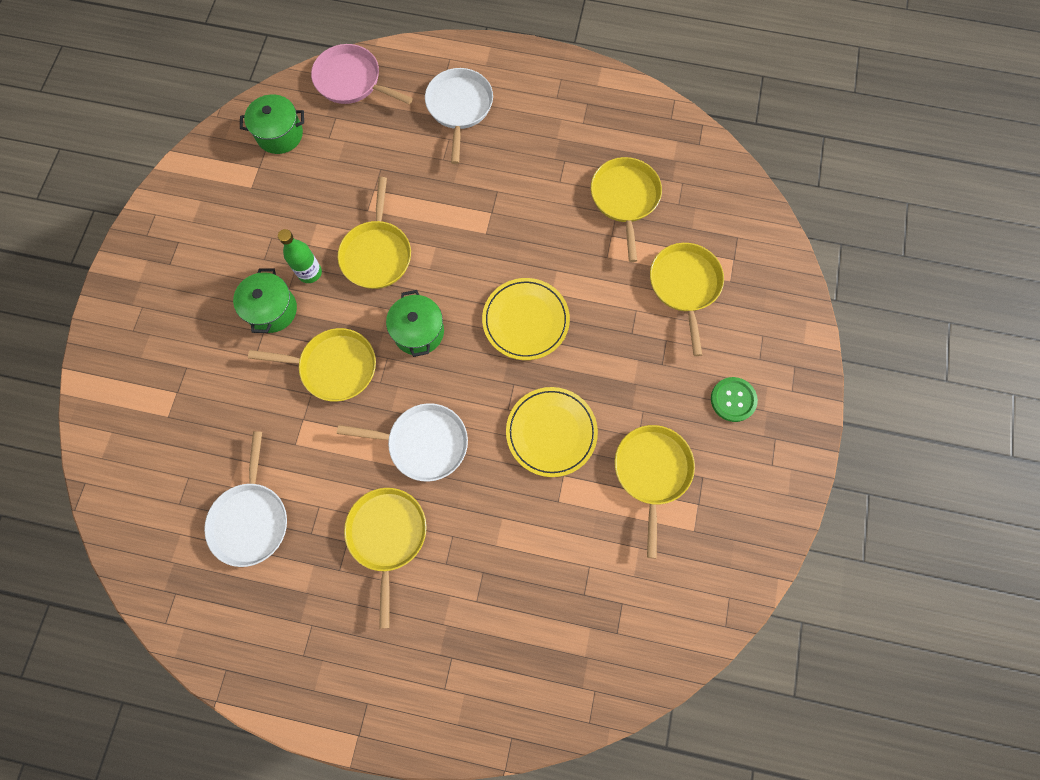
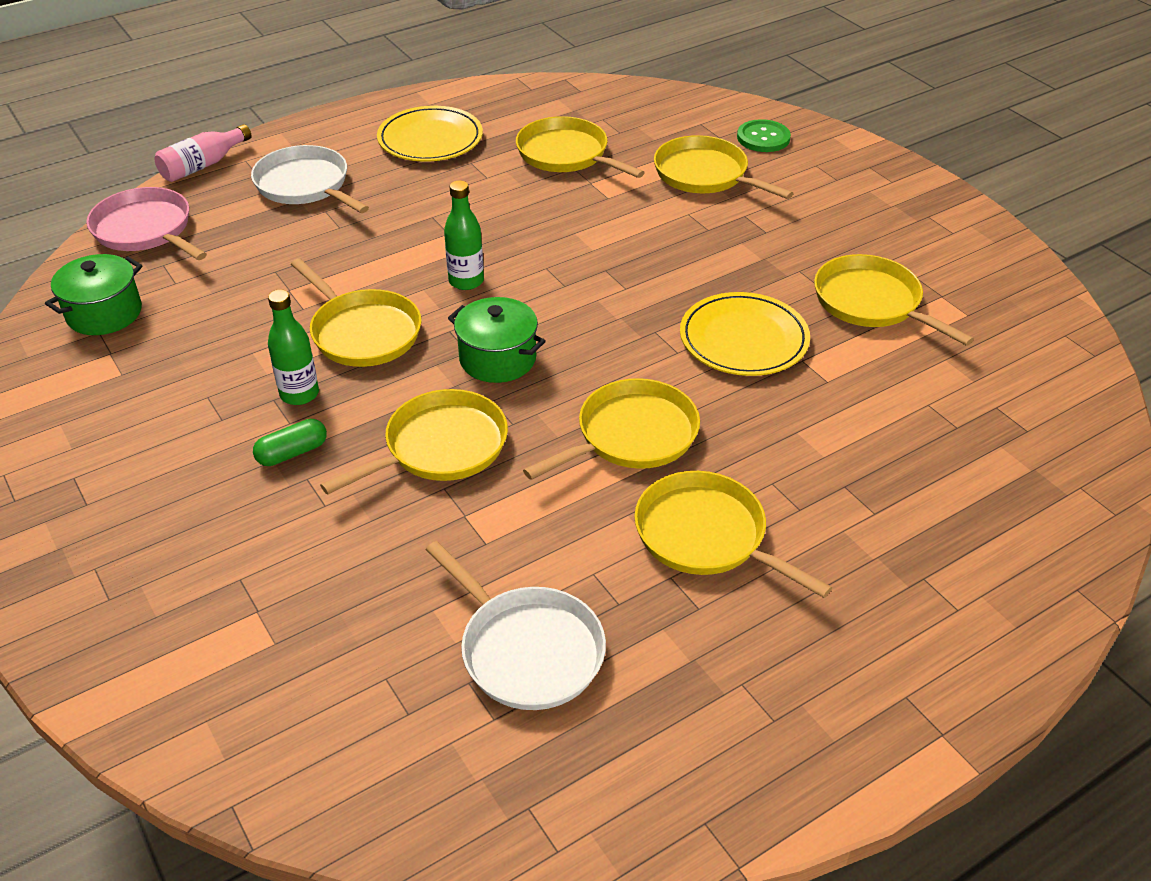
camera: 45 degrees left, 30 degrees down
green pot [233,268,297,333] -> green capsule [253,419,327,466]
pink pan [311,44,413,104] -> pink pan turned 60 degrees clockwise [86,187,207,260]
white pan [337,403,468,482] -> yellow pan [523,378,700,480]
yellow plate [482,278,570,360] -> yellow plate moved to [377,106,483,162]
green button [711,377,758,422] -> green button moved to [737,119,791,152]
none -> pink bottle [154,124,252,182]
none -> green bottle [444,180,484,290]

